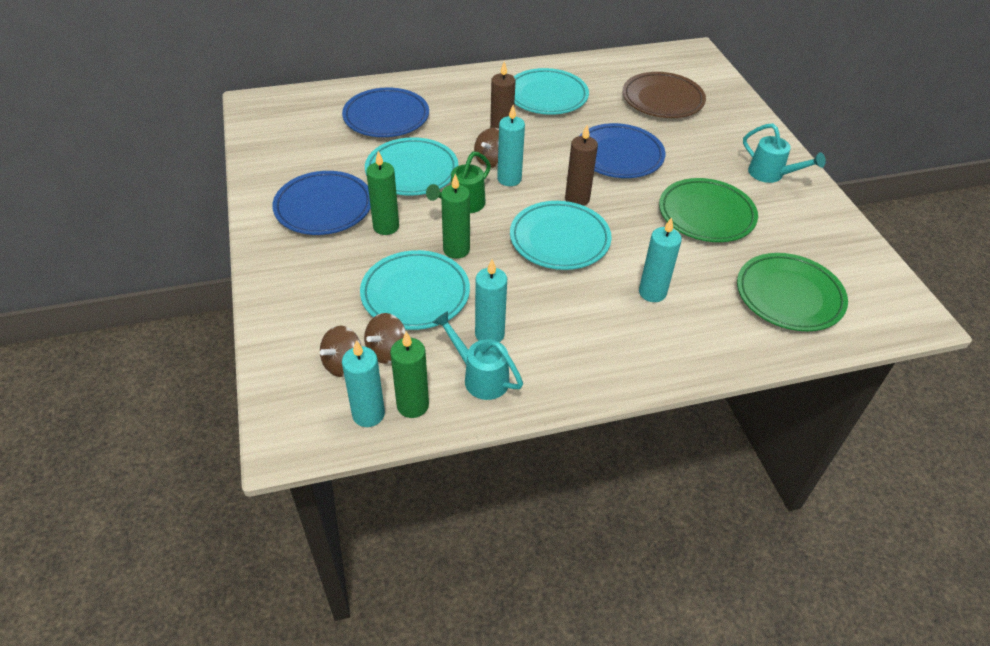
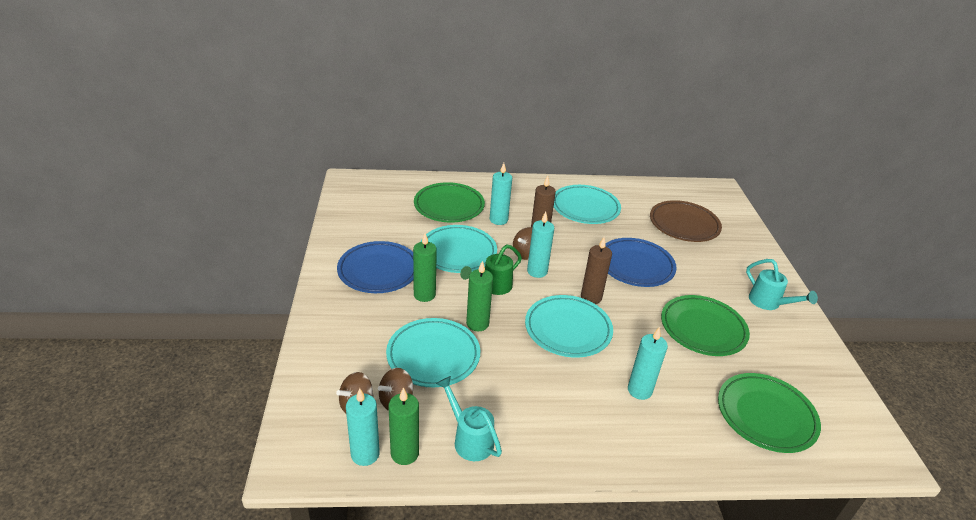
camera: 10 degrees right, 10 degrees down
blue plate [342,87,429,137] -> green plate [414,182,485,223]
turquoise candle [475,259,507,342] -> turquoise candle moved to [490,163,512,225]

